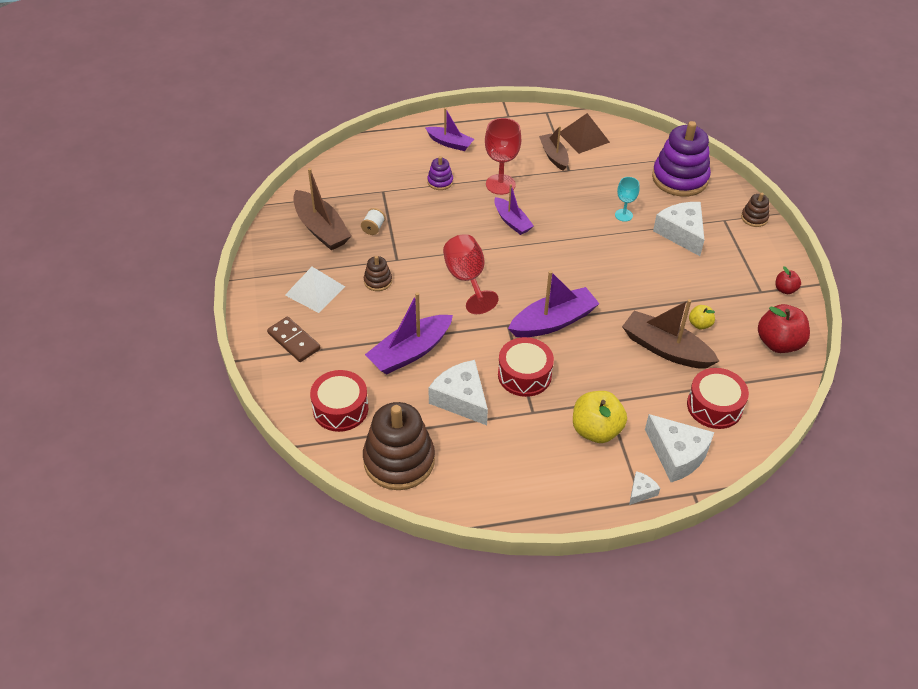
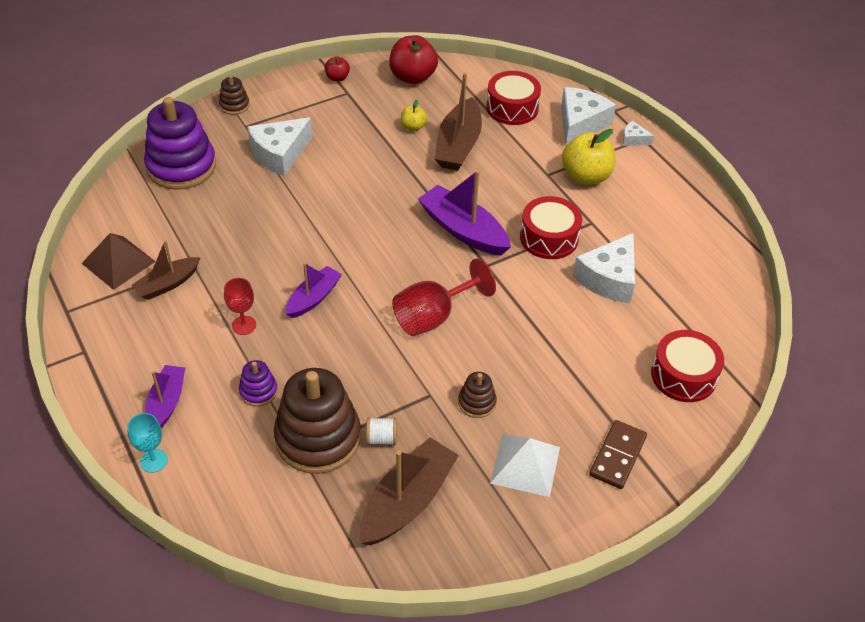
camera: 110 degrees left, 0 degrees up
brown stacking toy [363,402,435,490] -> brown stacking toy moved to [274,368,361,474]
purple boat [365,292,453,374] -> none
red goblet [485,118,521,195] -> red goblet [224,278,256,335], size x0.58
turquoise goblet [615,177,640,222] -> turquoise goblet moved to [127,413,168,473]

